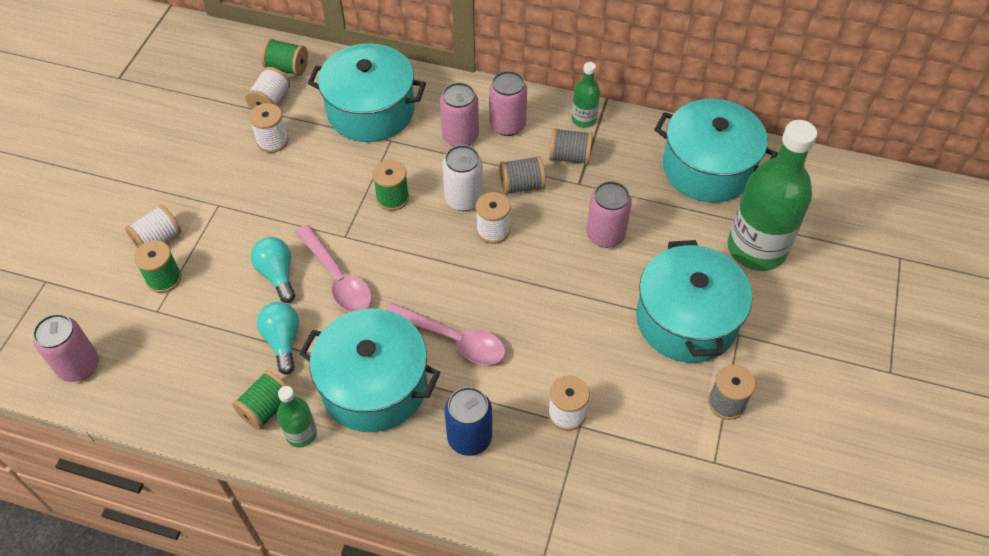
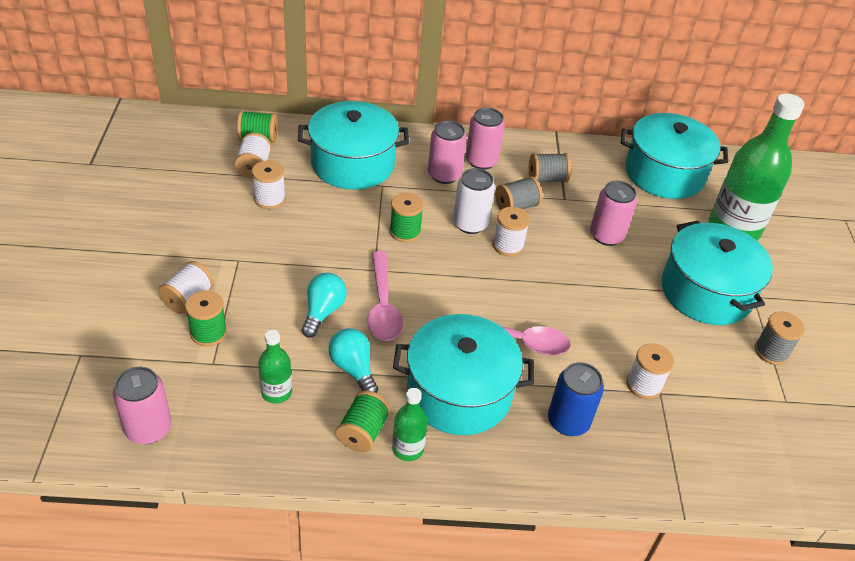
camera: 20 degrees left, 10 degrees down
turquoise light bulb [251,237,295,303] -> turquoise light bulb turned 60 degrees clockwise [302,273,347,338]
pink spoon [295,225,372,312] -> pink spoon turned 45 degrees clockwise [367,251,403,341]
green bottle [572,62,600,128] -> green bottle moved to [258,330,292,404]

